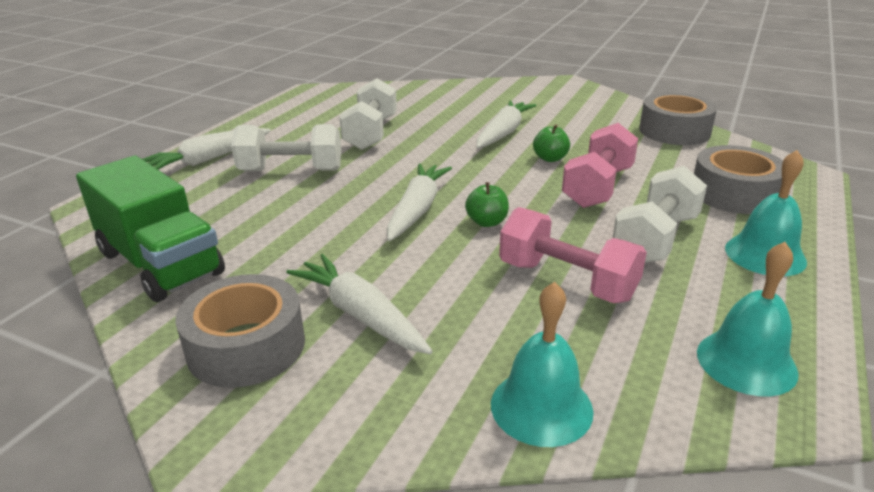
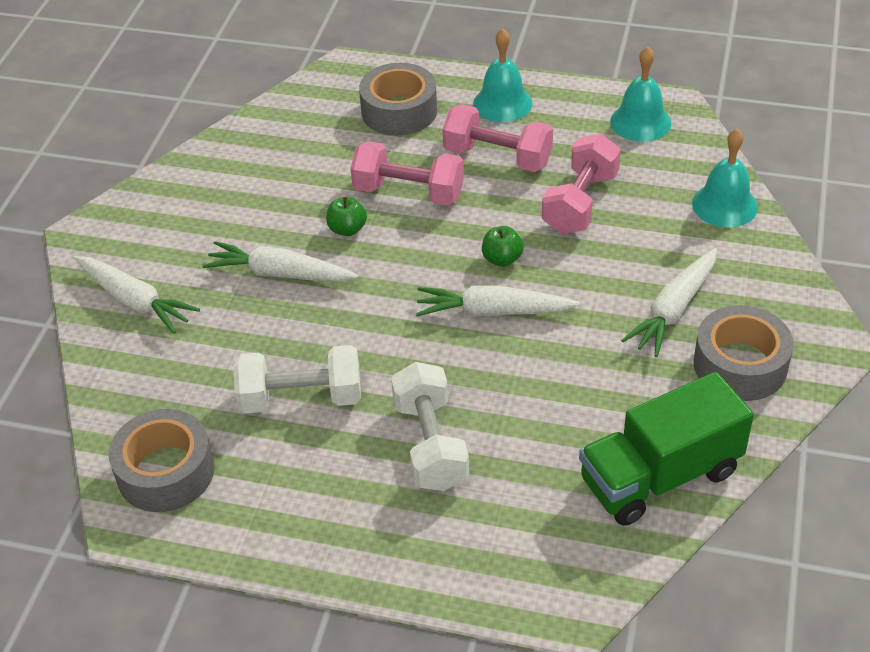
camera: 100 degrees left, 15 degrees up
green truck [76,156,225,302] -> green truck turned 150 degrees counterclockwise [579,372,754,526]
white carrot [142,128,271,170] -> white carrot moved to [74,256,200,334]
white dumbbell [613,166,707,263] -> pink dumbbell [442,104,553,172]
grey tape [639,92,717,145] -> grey tape moved to [109,409,215,512]

